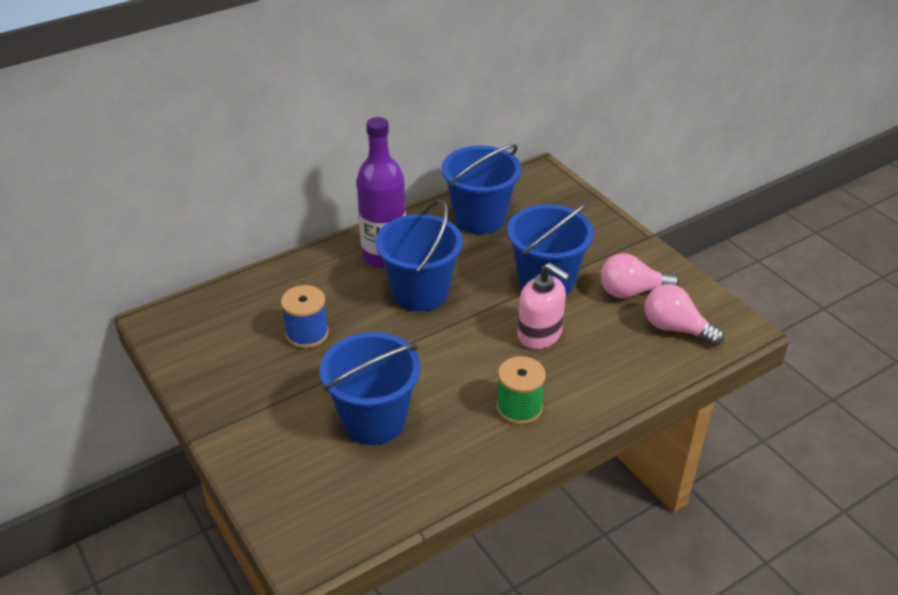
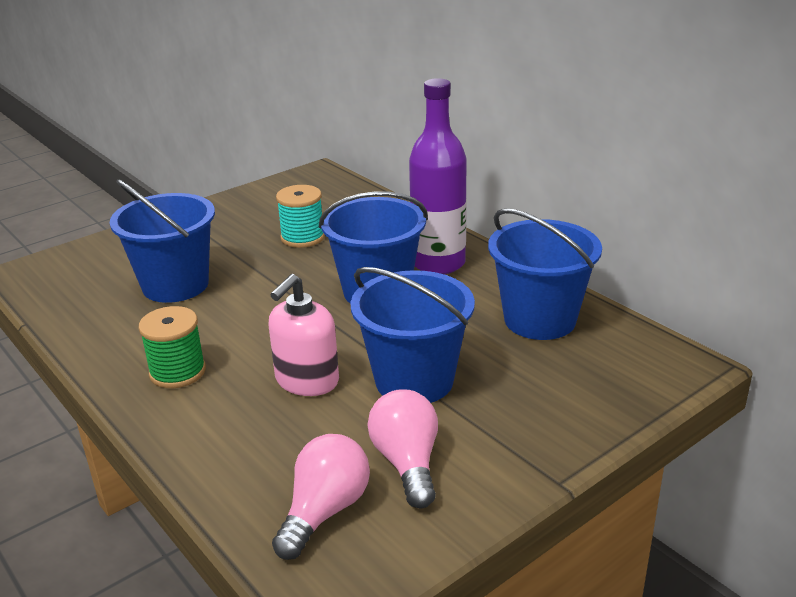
camera: 85 degrees right, 10 degrees down
blue spool [281,285,329,349] -> turquoise spool [276,185,325,248]

